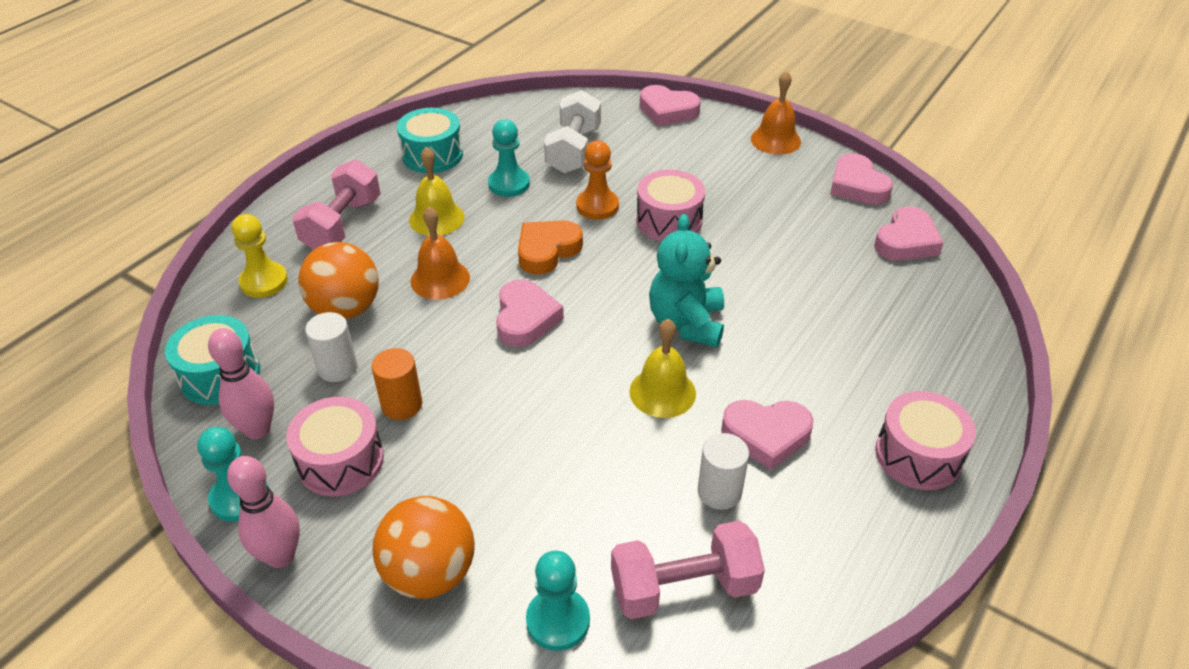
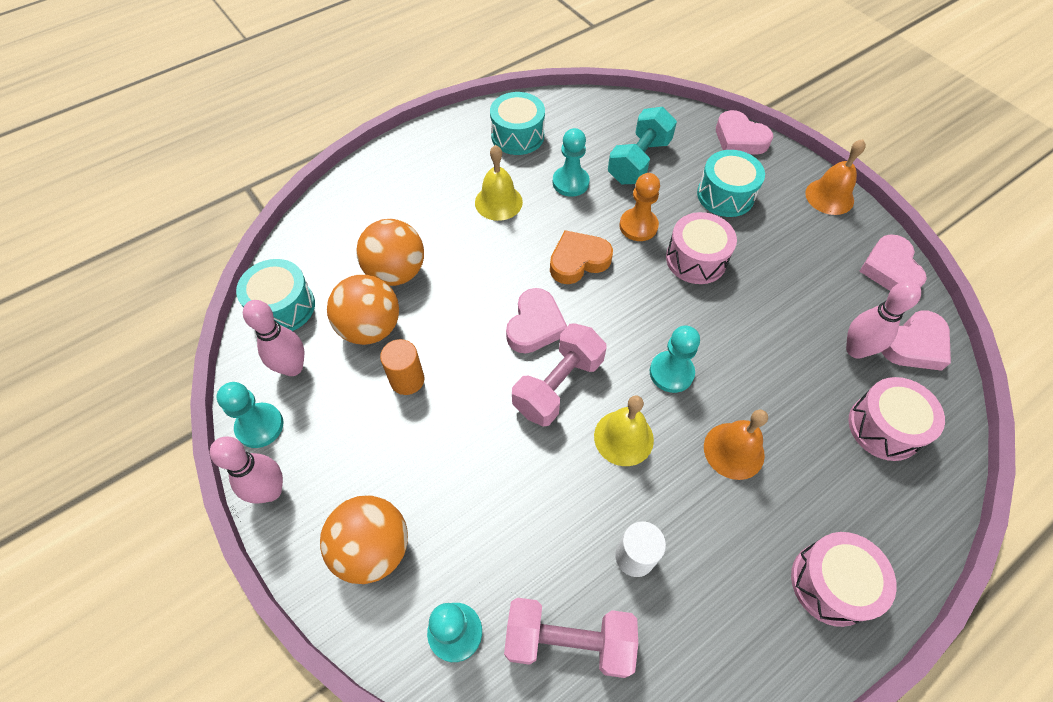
camera: 20 degrees right, 15 degrees up
yellow pawn [231,214,288,298] -> none
pink drum [286,397,384,496] -> pink drum moved to [848,377,945,461]
pink dumbbell [292,159,381,250] -> pink dumbbell moved to [512,323,607,427]
white cylinder [305,312,357,382] -> orange ball [327,275,399,345]
orange bell [411,206,470,300] -> orange bell moved to [704,409,768,480]
white dumbbell [544,90,601,174] -> turquoise dumbbell [608,107,677,184]
turquoise teddy bear [649,214,724,348] -> turquoise pawn [650,325,700,393]
pink heart [721,400,814,470] -> none
none -> turquoise drum [697,150,765,217]
none -> pink bowling pin [846,281,921,359]

